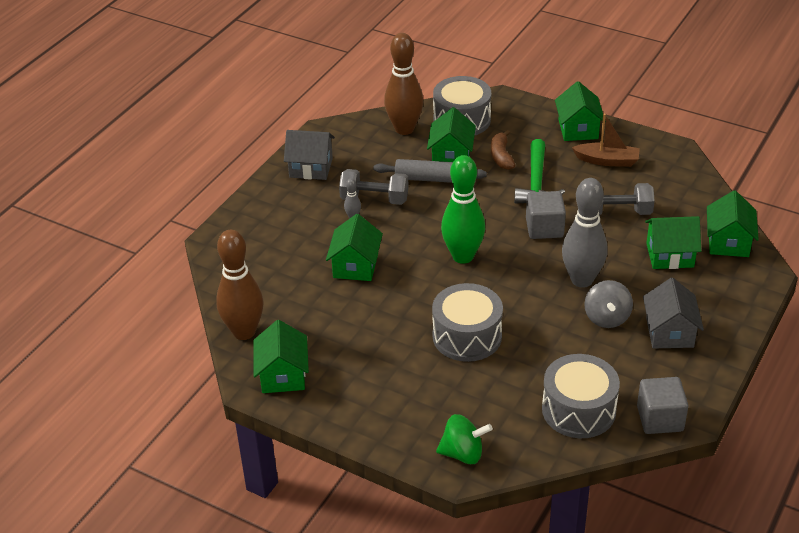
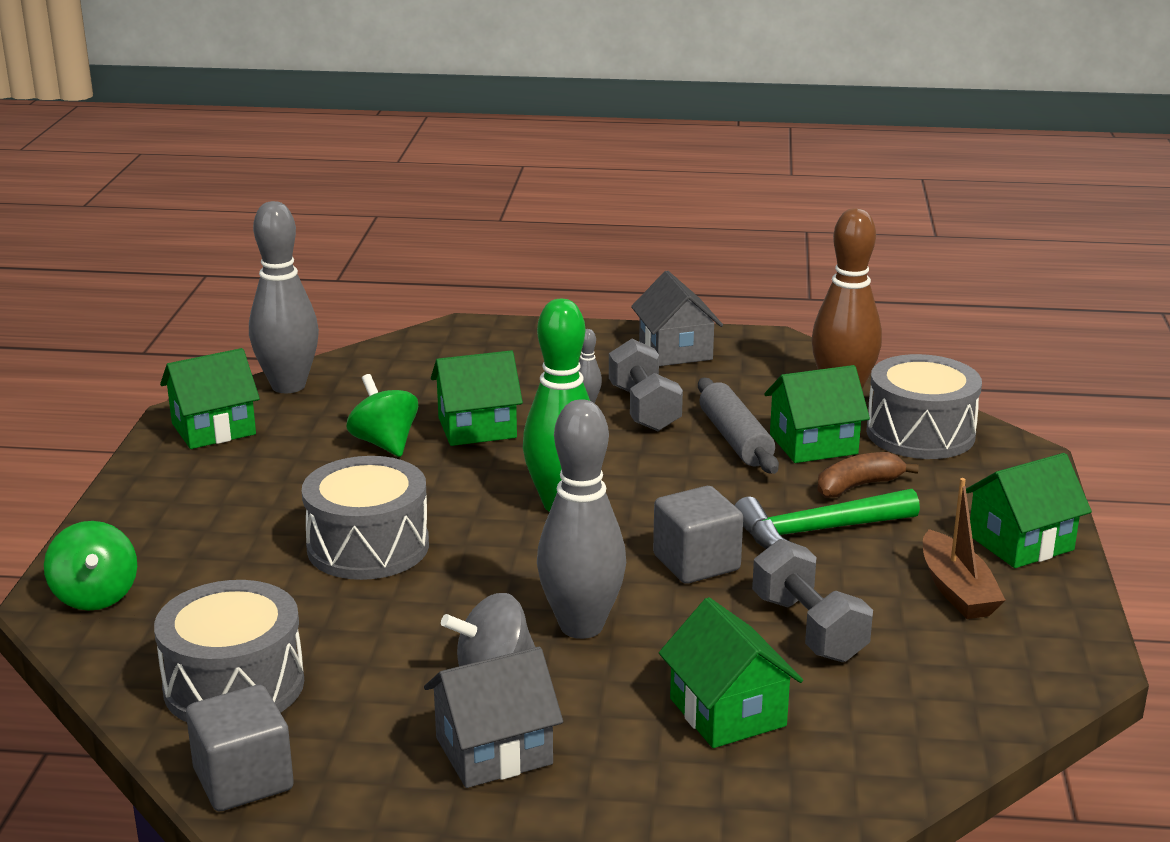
camera: 65 degrees right, 15 degrees down
brown bowling pin [216,230,263,340] -> grey bowling pin [249,201,319,393]
green house [707,190,759,257] -> none
none -> green spinning top [346,374,418,457]

